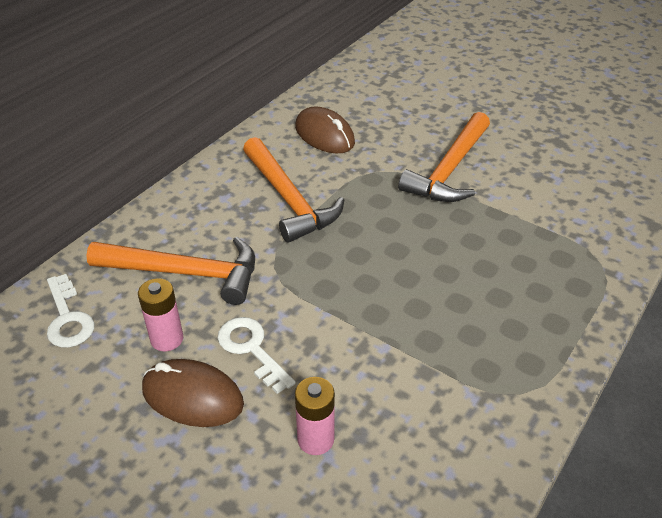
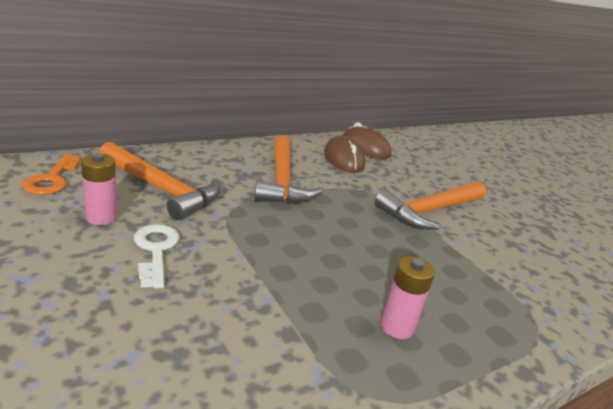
camera: 20 degrees right, 15 degrees down
white key [47,274,95,348] -> orange key [22,154,81,195]
brown mouse [142,359,244,427] -> brown mouse moved to [343,122,391,159]
pink battery [295,377,335,455] -> pink battery moved to [380,256,435,339]

